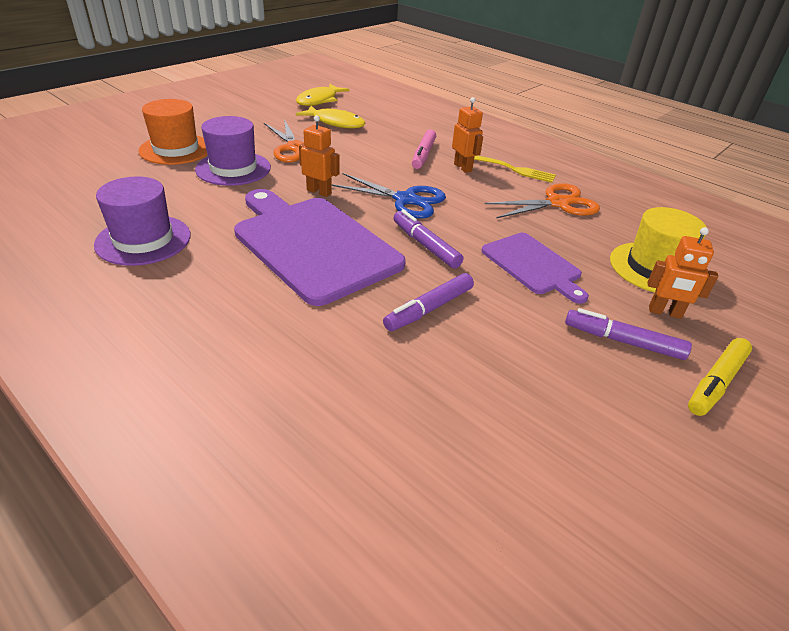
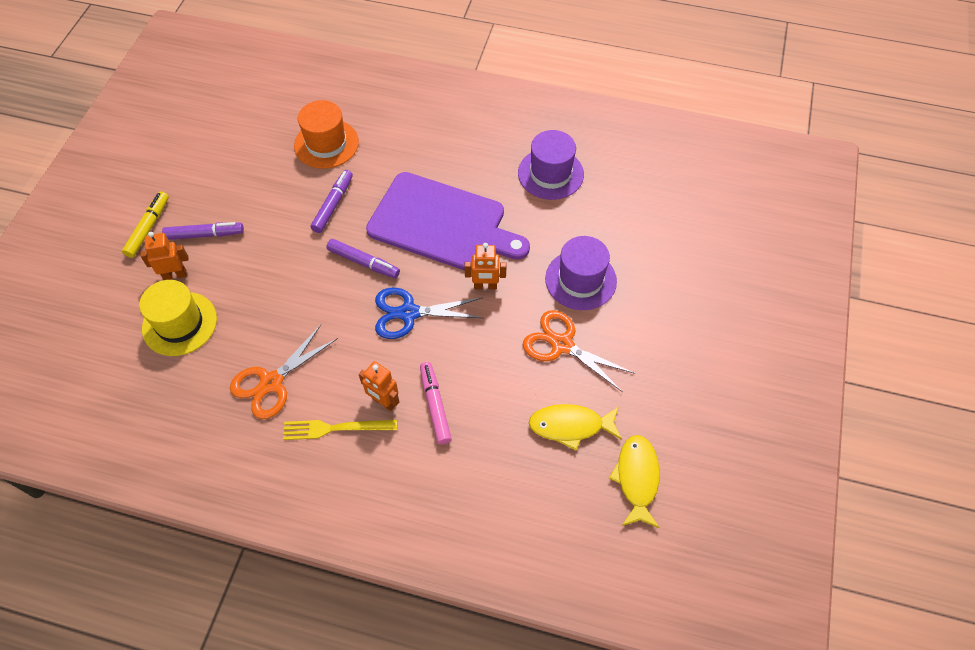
camera: 155 degrees right, 20 degrees up
orange hat [138,99,207,165] -> orange hat moved to [294,100,359,169]
purple cutting board [481,233,589,304] -> none

